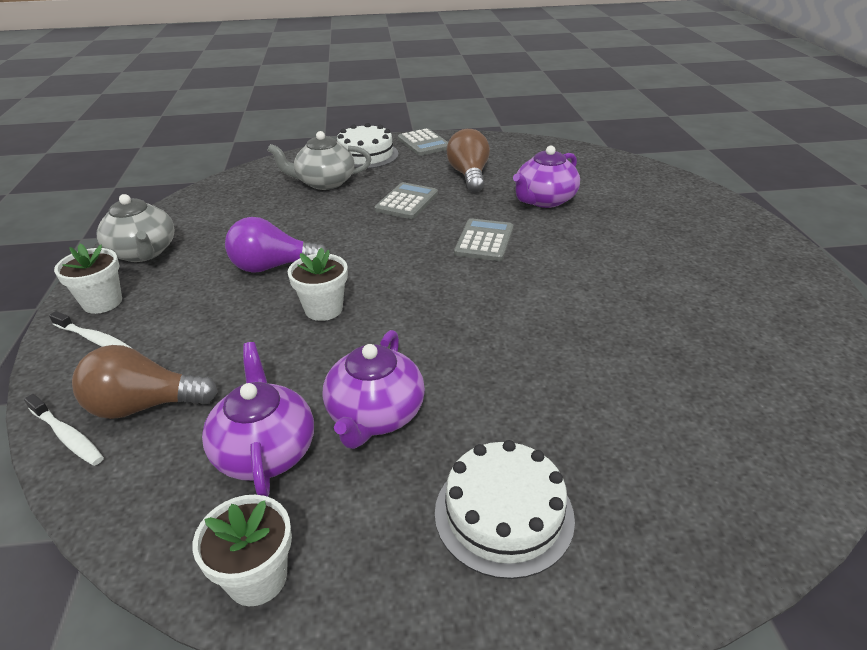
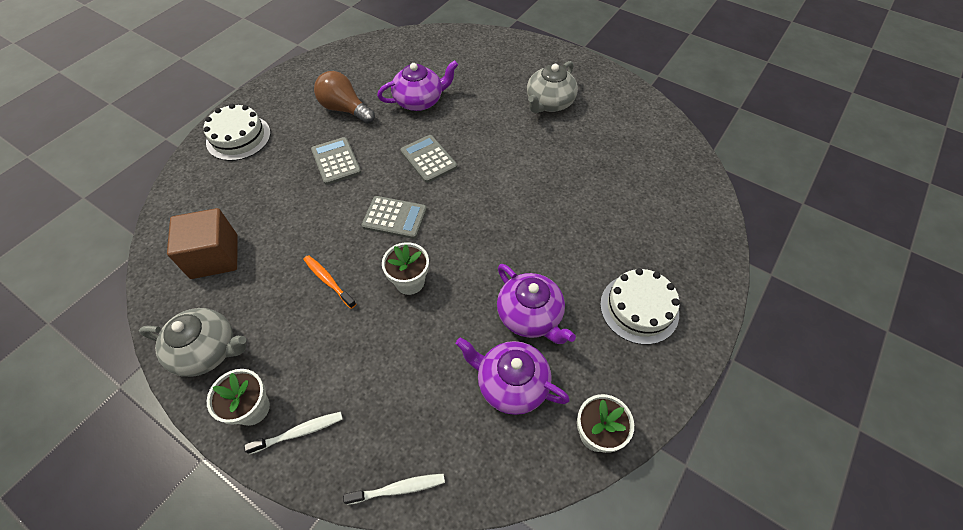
camera: 50 degrees left, 20 degrees up
brown light bulb [72,345,218,419] -> none
purple light bulb [225,217,327,273] -> orange toothbrush [303,255,356,309]
grey teapot [267,131,371,190] -> grey teapot moved to [527,61,578,113]
grey calculator [398,128,448,156] -> grey calculator moved to [362,196,427,239]
purple teapot [513,145,580,208] -> purple teapot turned 105 degrees counterclockwise [377,60,458,111]
none -> brown cube [167,208,238,279]

